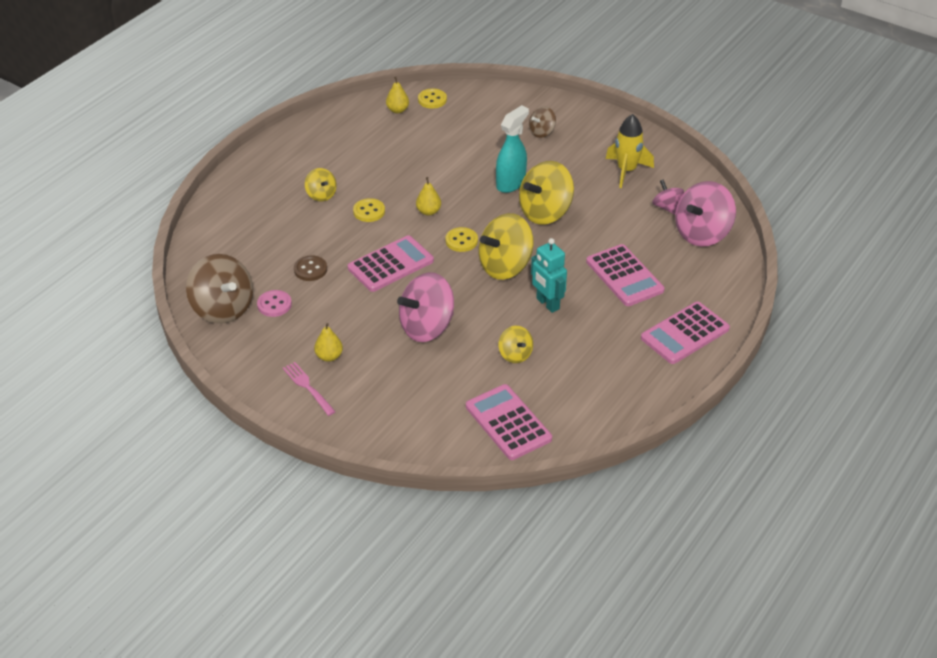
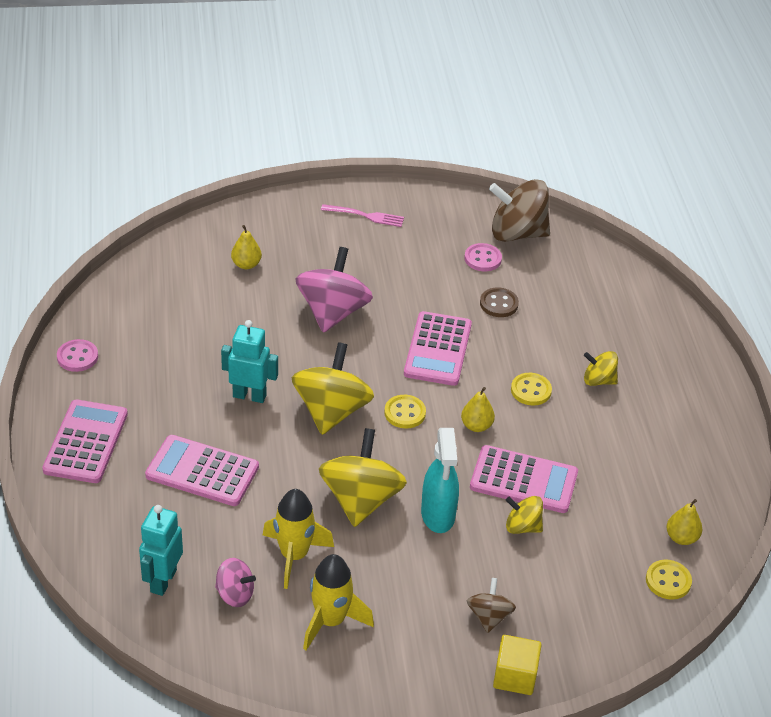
camera: 135 degrees right, 0 degrees up
yellow pear [314,323,343,362] -> yellow pear moved to [231,225,262,269]
pink calculator [466,384,552,460] -> pink calculator moved to [470,445,578,513]
yellow spinning top [499,326,533,363] -> yellow spinning top moved to [506,496,543,534]
pink spinning top [675,181,736,246] -> turquoise robot [139,505,183,596]
none -> pink button [57,339,98,372]
none -> yellow rocket [263,489,334,589]
none -> yellow cube [493,635,542,695]

